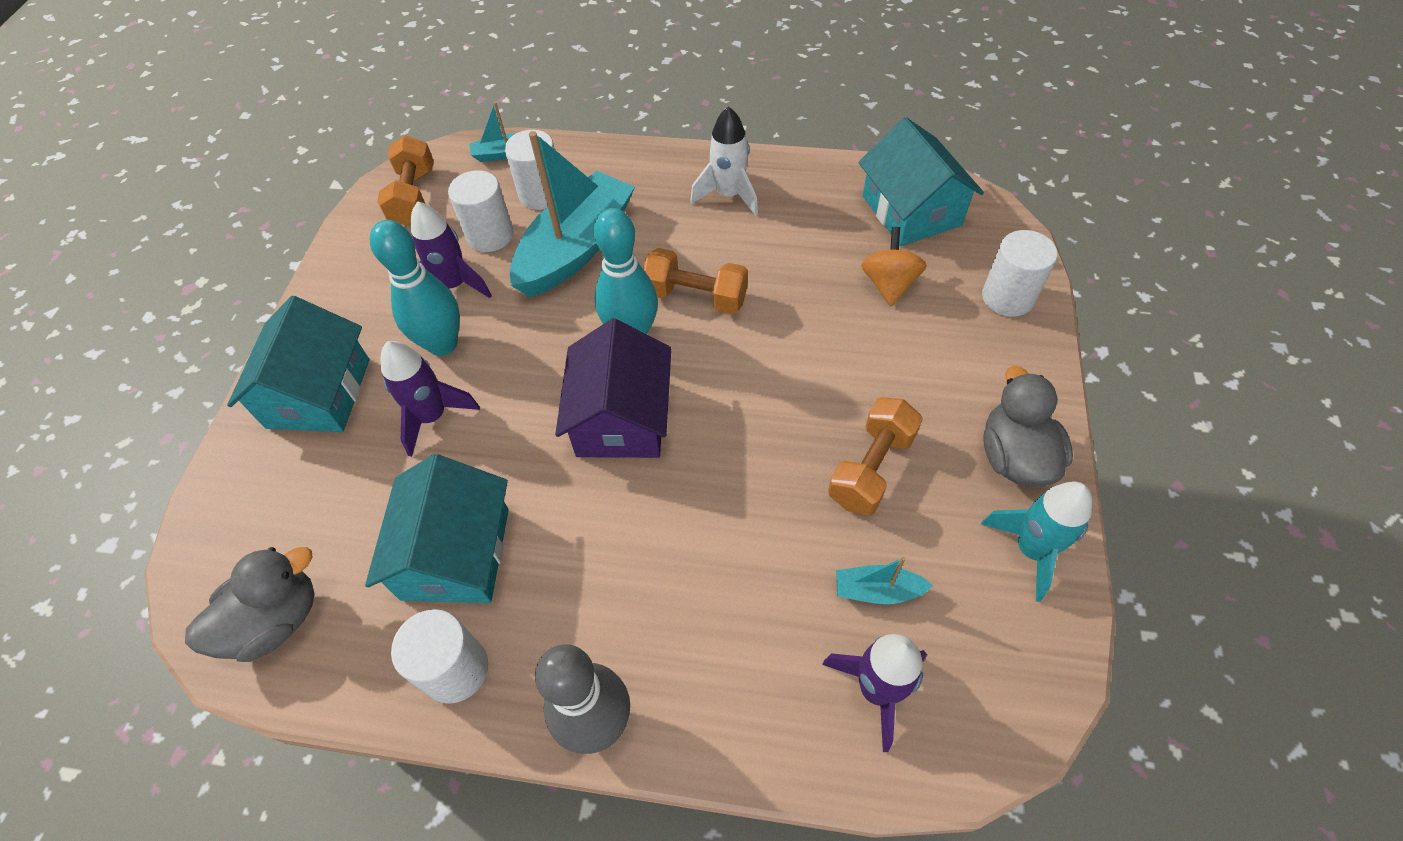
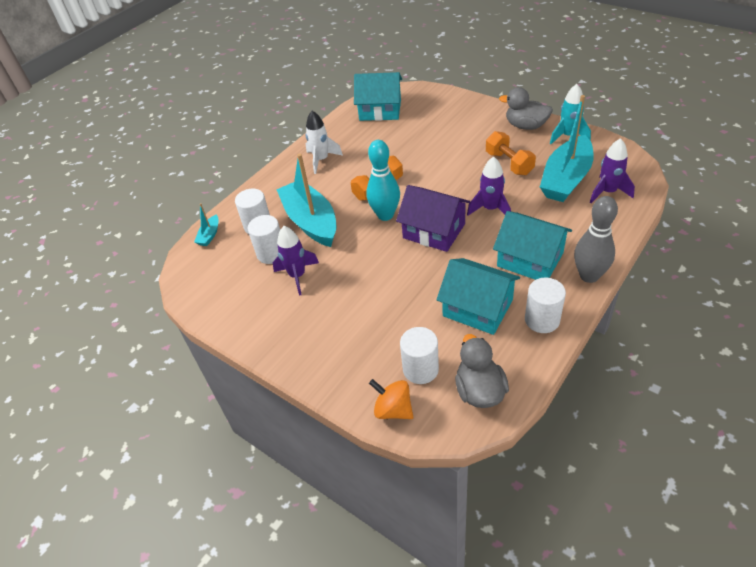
camera: 60 degrees left, 10 degrees down
turquoise house [227,296,370,432] -> turquoise house moved to [493,211,572,280]
turquoise bowling pin [369,220,460,356] -> none
orange dumbbell [377,135,434,226] -> none
purple rocket [381,341,480,457] -> purple rocket moved to [467,157,511,216]
turquoise boat [836,557,933,604] -> turquoise boat [540,95,594,202], size x2.35
orange spinning top [861,227,927,306] -> orange spinning top moved to [369,379,413,419]
white cylinder [982,230,1057,317] -> white cylinder moved to [400,327,439,384]

